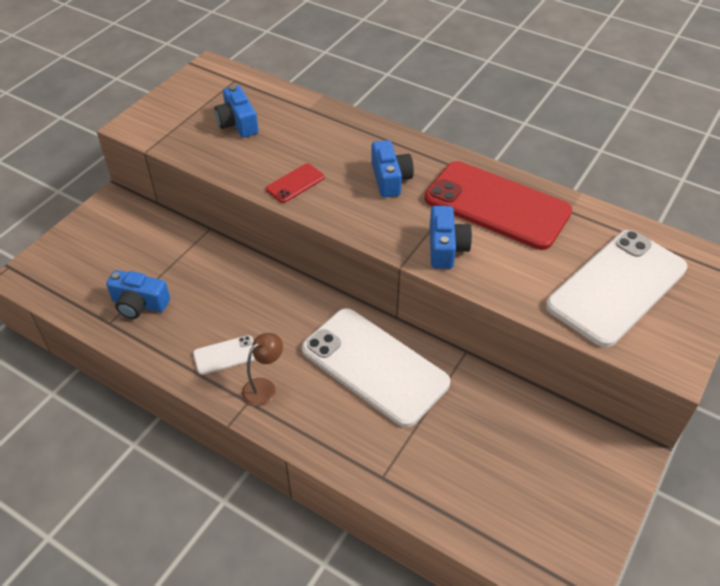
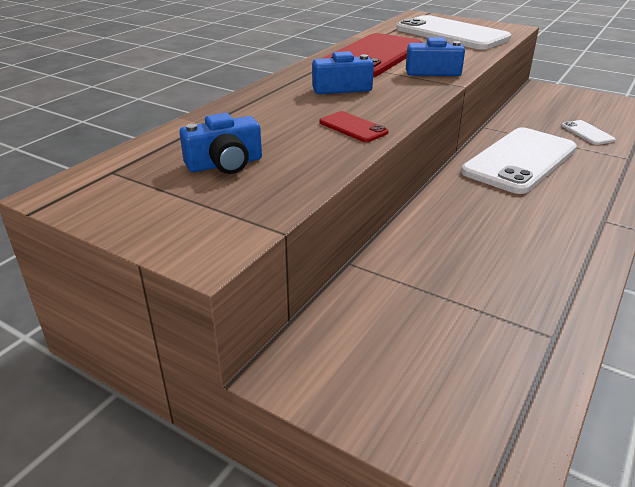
camera: 90 degrees left, 15 degrees down
blue camera [106,270,170,319] -> none
white phone [193,335,256,375] -> white phone moved to [562,120,616,145]
brown lamp [242,333,283,406] -> none

